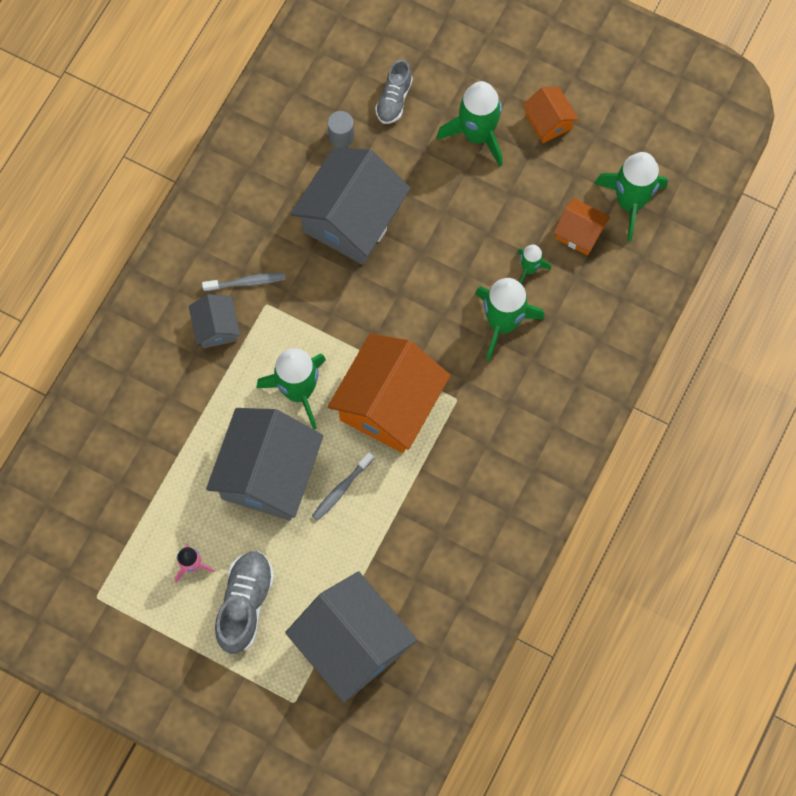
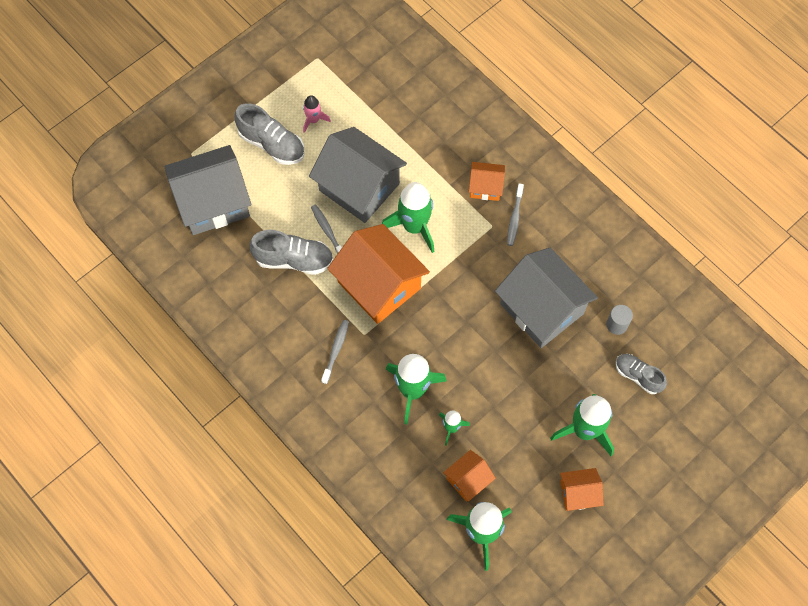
camera: 110 degrees right, 5 degrees down
grey house [189,294,240,349] -> orange house [469,162,505,201]
none -> grey shoe [249,230,333,275]
none -> grey toothbrush [321,320,349,384]

